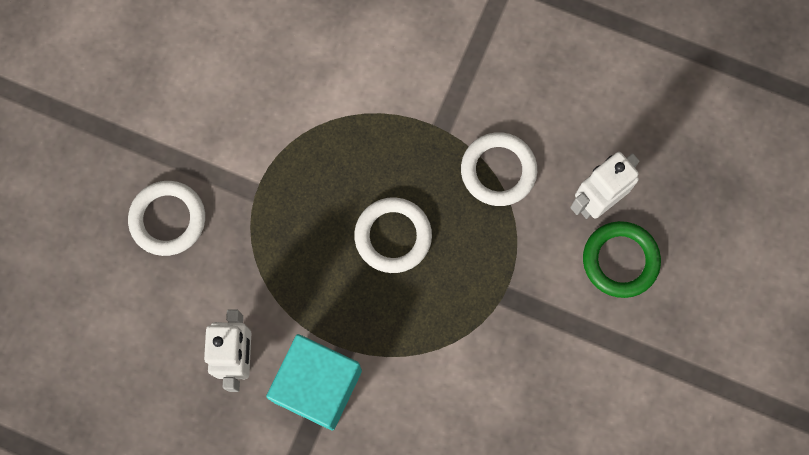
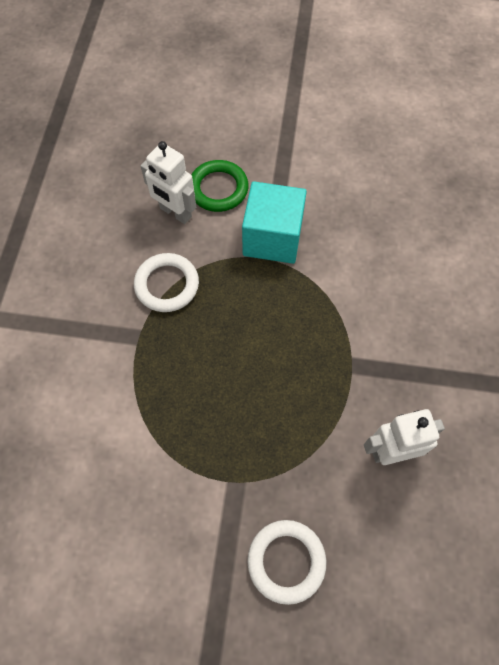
camera: 105 degrees left, 10 degrees down
turquoise cube [266,334,362,431] -> turquoise cube moved to [242,181,307,264]
white ring [354,197,432,273] -> none

